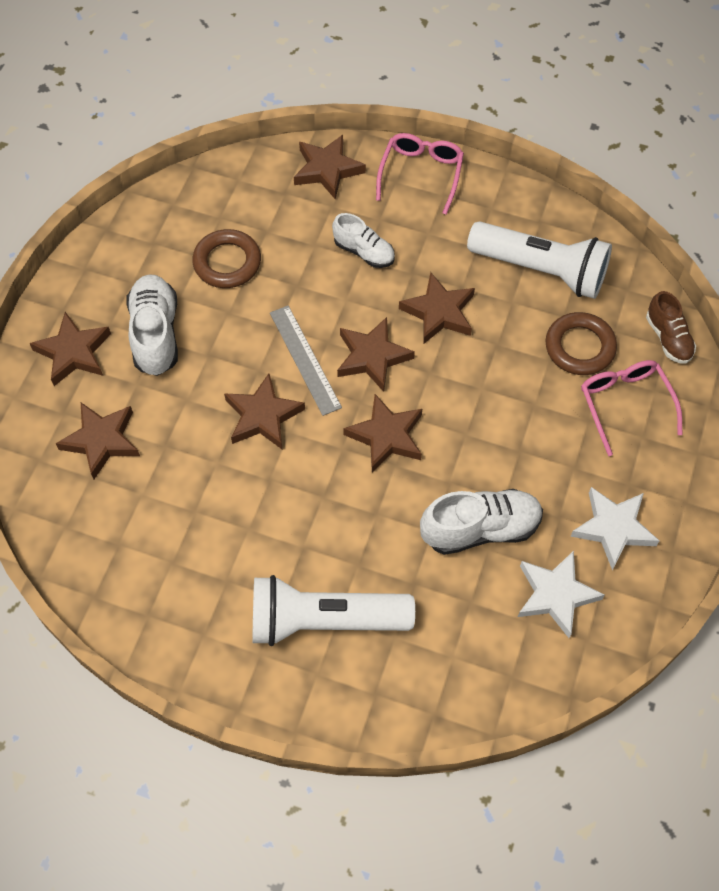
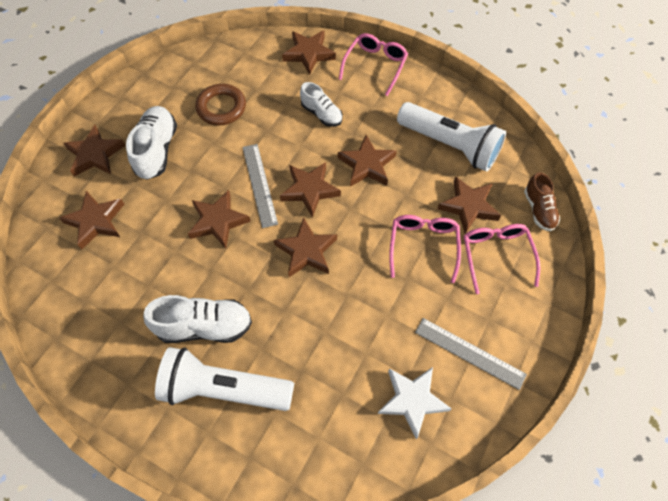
camera: 10 degrees right, 0 degrees up
white shoe [420,489,543,555] -> white shoe moved to [143,295,252,343]
brown ring [545,312,617,375] -> brown star [438,176,501,233]
white star [570,487,659,570] -> grey ruler [415,318,527,390]
none -> pink glasses [389,215,461,283]

